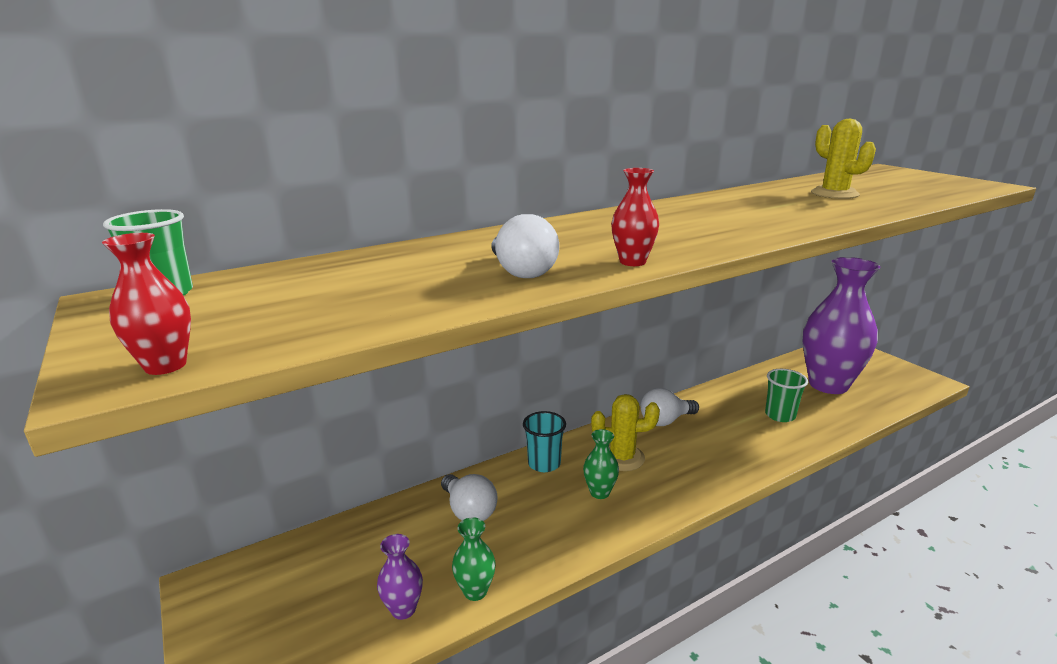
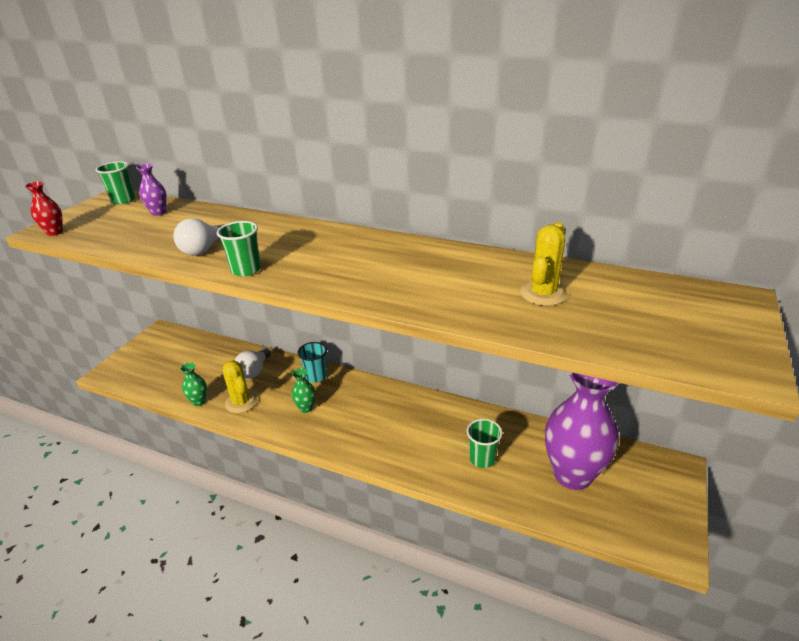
camera: 55 degrees right, 10 degrees up
purple vase [377,534,423,620] -> purple vase moved to [136,164,167,216]
yellow cactus [591,394,660,471] -> yellow cactus moved to [223,360,257,413]
red vase [611,168,659,266] -> green cup [217,221,261,276]
white light bulb [641,388,699,426] -> none

